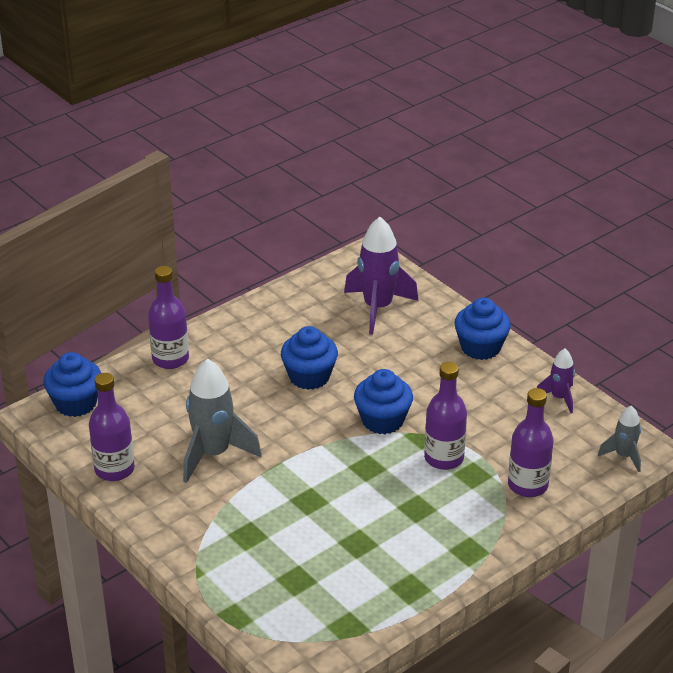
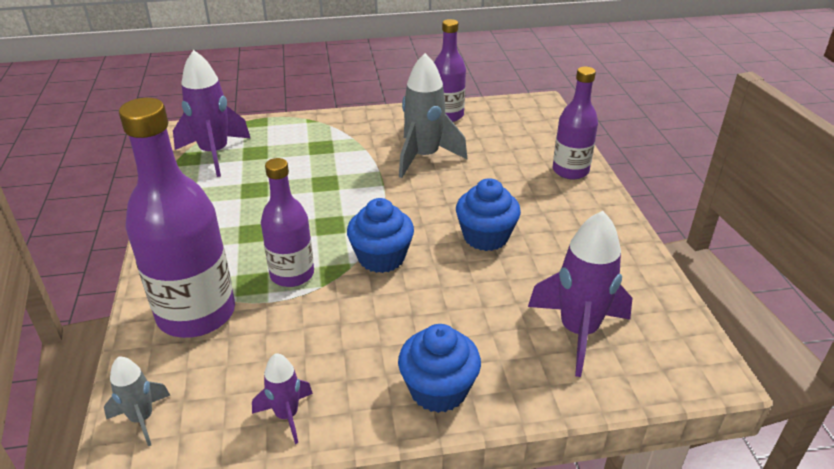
camera: 120 degrees right, 0 degrees up
blue cupcake [43,352,101,417] -> none
purple bottle [508,388,554,497] -> purple bottle [119,98,235,338], size x1.65
none -> purple rocket [173,50,250,177]

